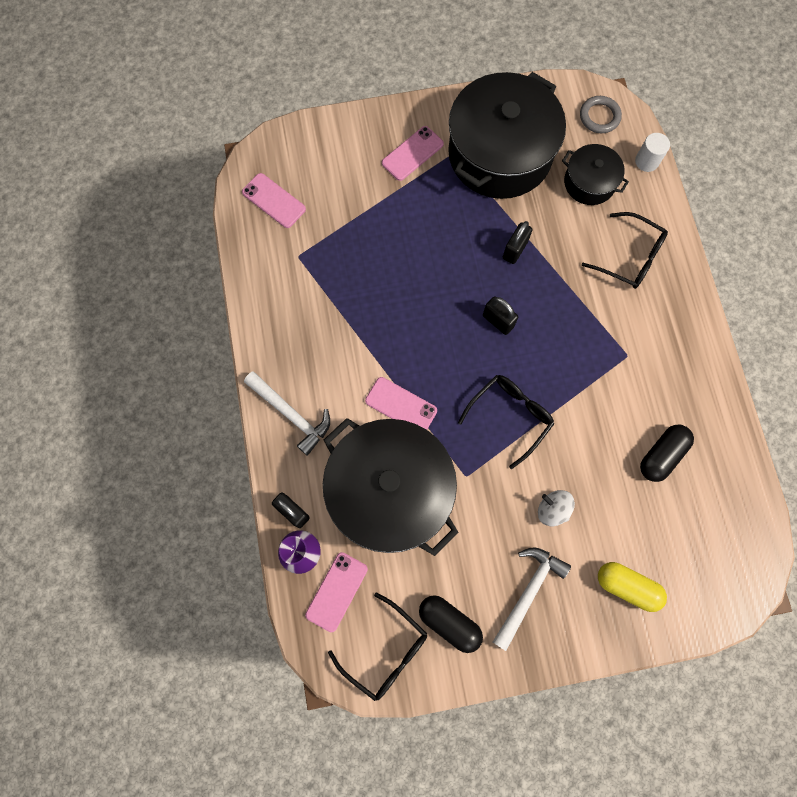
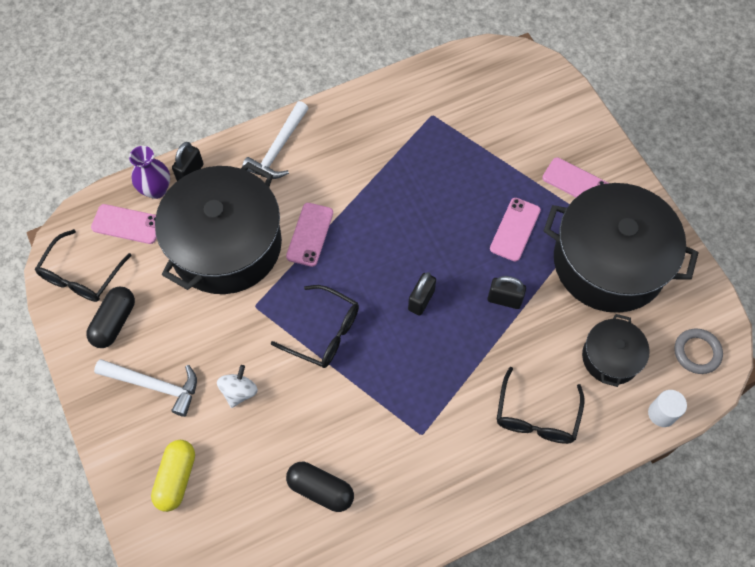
camera: 75 degrees right, 10 degrees down
pink phone [242,173,306,228] -> pink phone moved to [490,198,541,261]

